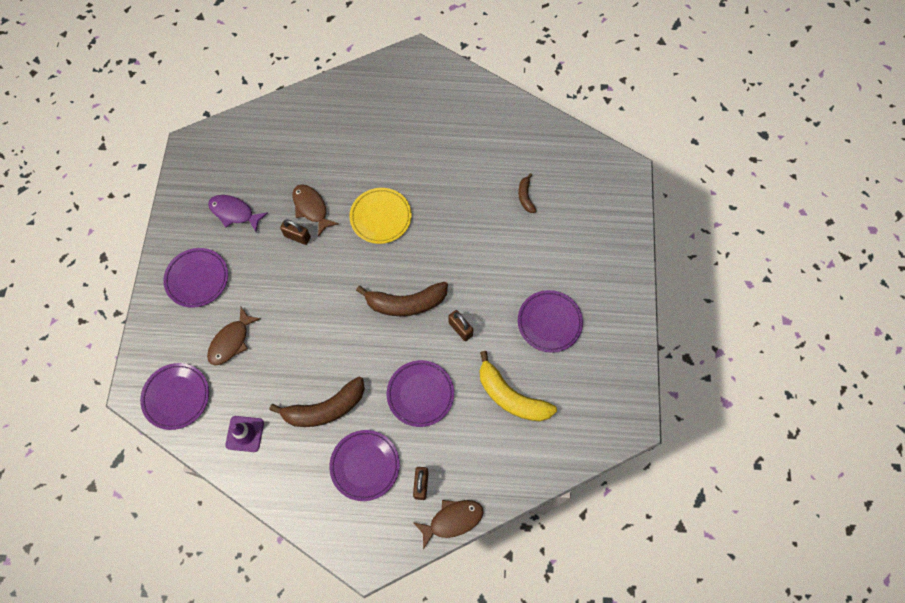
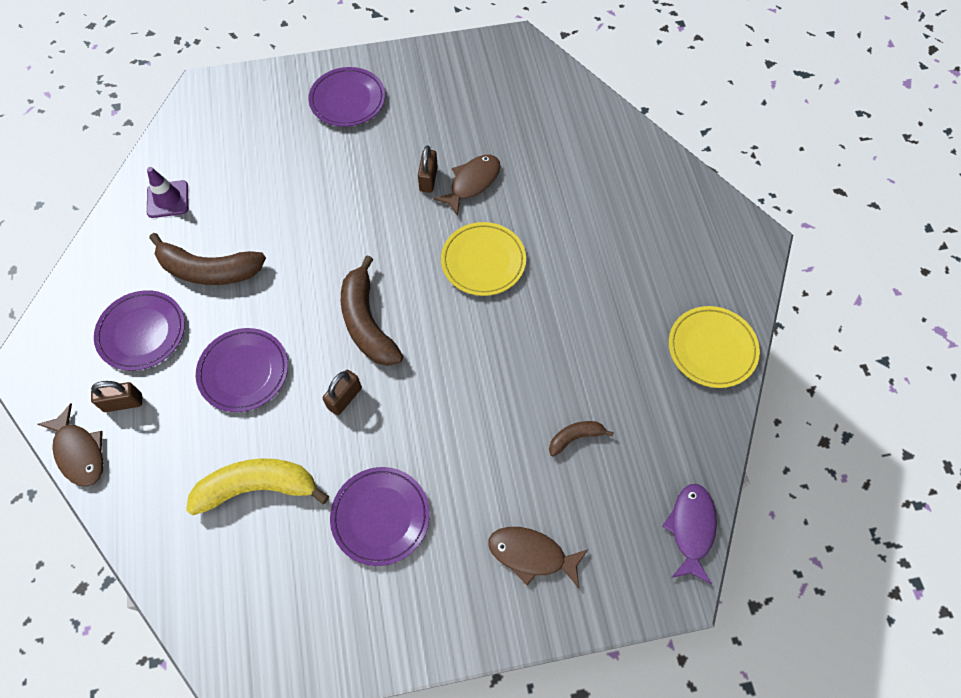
camera: 75 degrees right, 5 degrees down
purple plate [140,363,209,430] -> none
brown fish [207,307,261,365] -> brown fish moved to [488,527,588,588]
purple fish [208,195,268,232] -> purple fish moved to [662,484,717,584]
brown banana [269,377,365,427] -> brown banana turned 45 degrees counterclockwise [149,233,266,285]
yellow banana [480,351,557,422] -> yellow banana turned 60 degrees clockwise [186,458,329,515]
none -> yellow plate [669,306,760,388]

